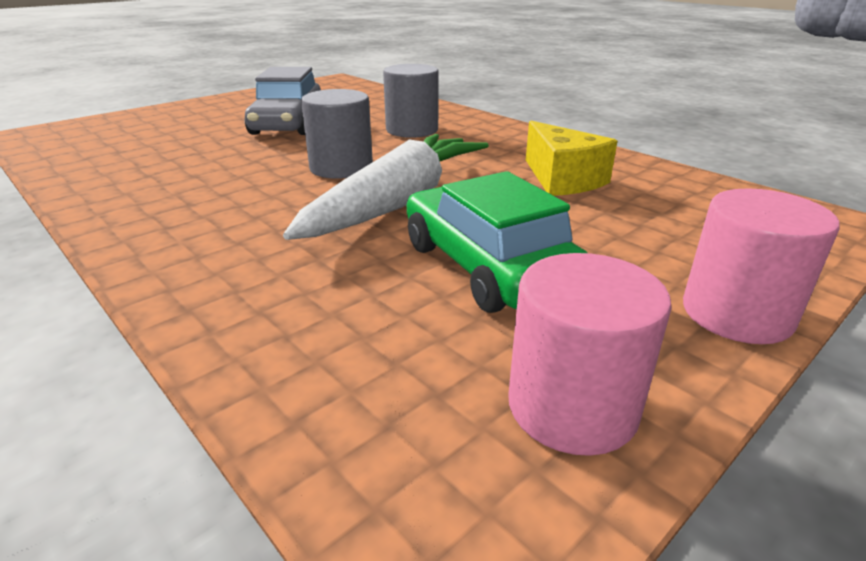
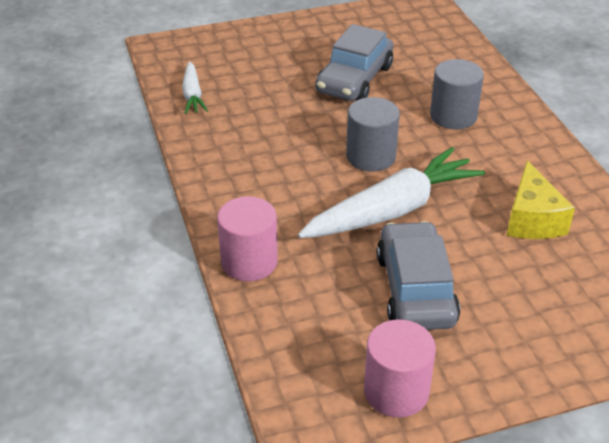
camera: 25 degrees right, 10 degrees up
green car [407,171,587,313] -> grey car [377,221,460,330]
pink cylinder [683,189,840,344] -> pink cylinder moved to [217,196,278,281]
none -> white carrot [182,61,208,114]

